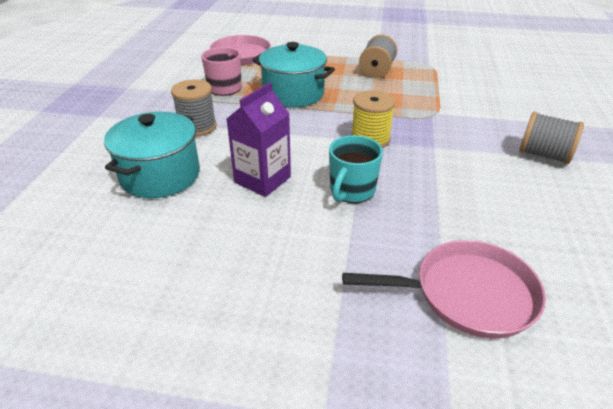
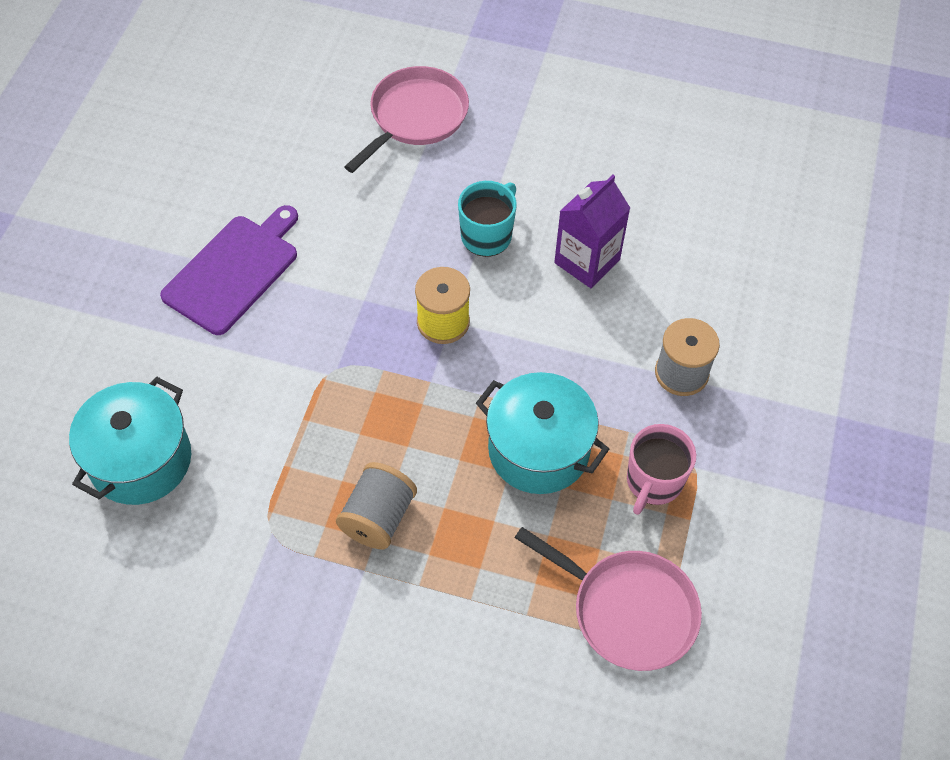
camera: 175 degrees left, 20 degrees up
turquoise pot [104,112,200,198] -> turquoise pot moved to [69,376,191,505]
pink pan [342,240,546,339] -> pink pan turned 120 degrees clockwise [344,66,469,173]
grey spool [519,111,584,164] -> purple cutting board [160,205,298,335]

